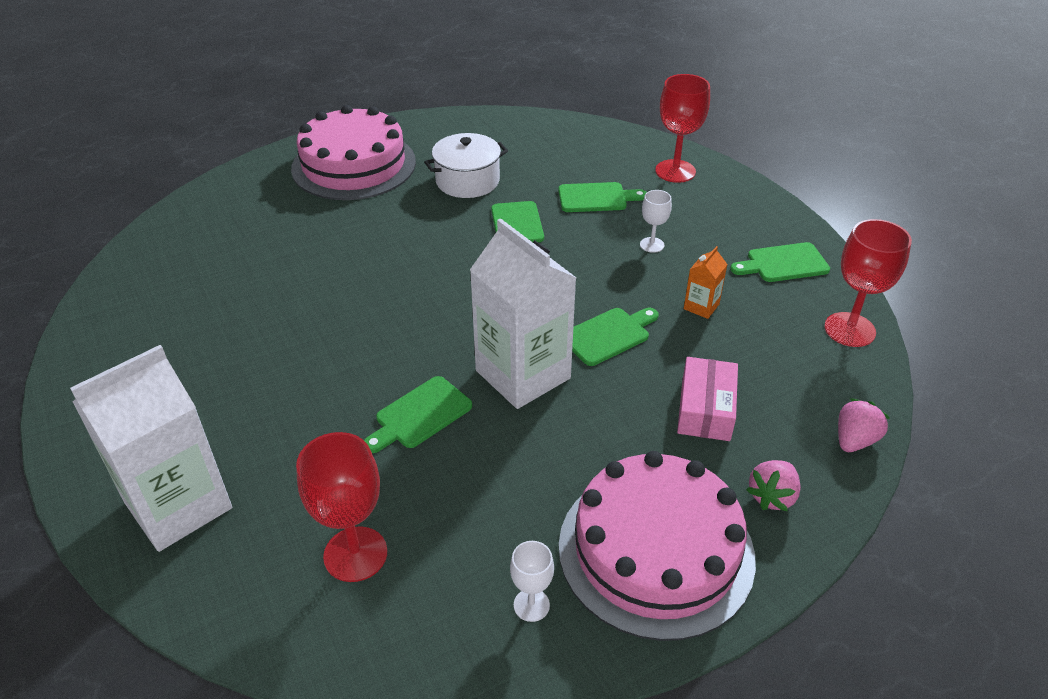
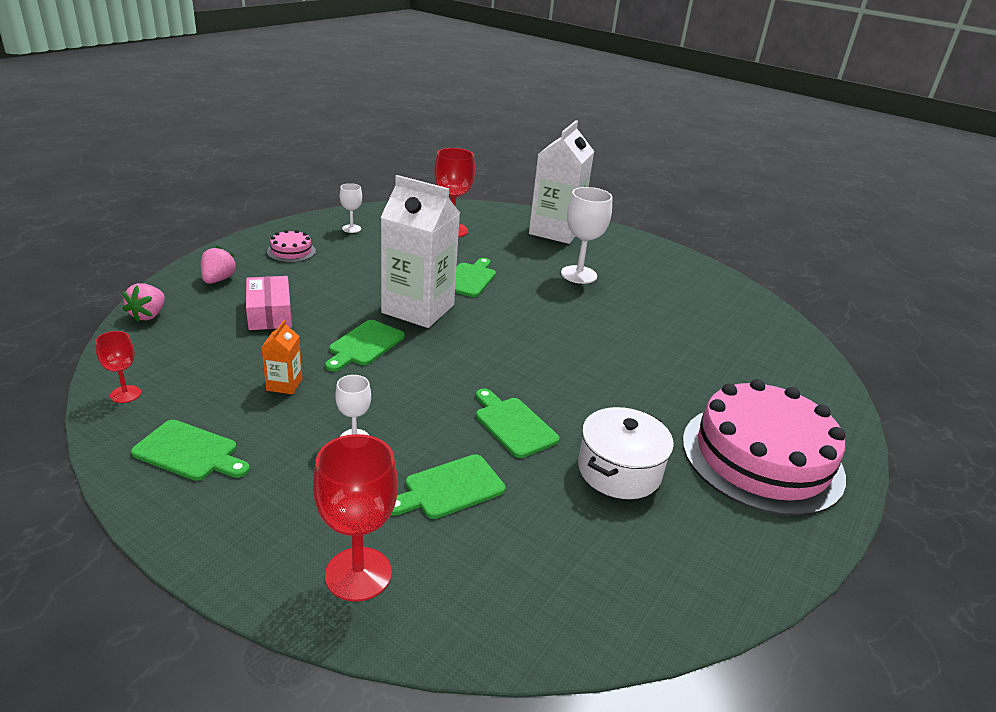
camera: 150 degrees right, 10 degrees down
pink cake [559,451,756,641] -> pink cake [267,230,316,262], size x0.41
green cutting board [730,242,830,282] -> green cutting board turned 60 degrees clockwise [131,420,250,481]
red goblet [824,219,912,347] -> red goblet [95,331,141,403], size x0.55
none -> white goblet [561,187,613,284]

